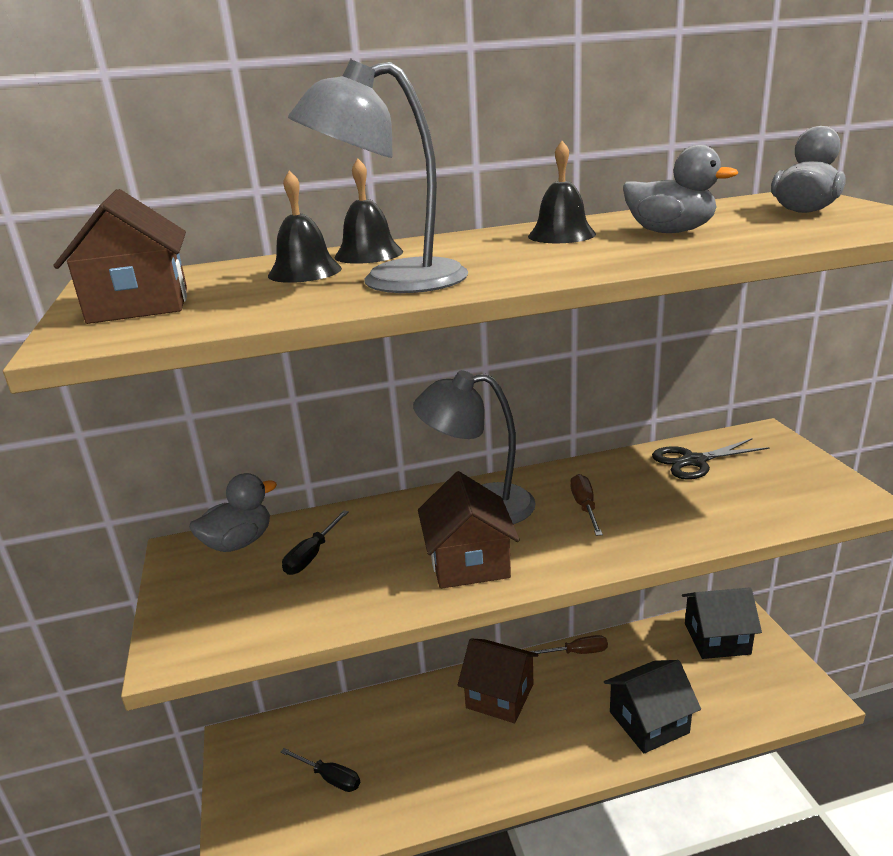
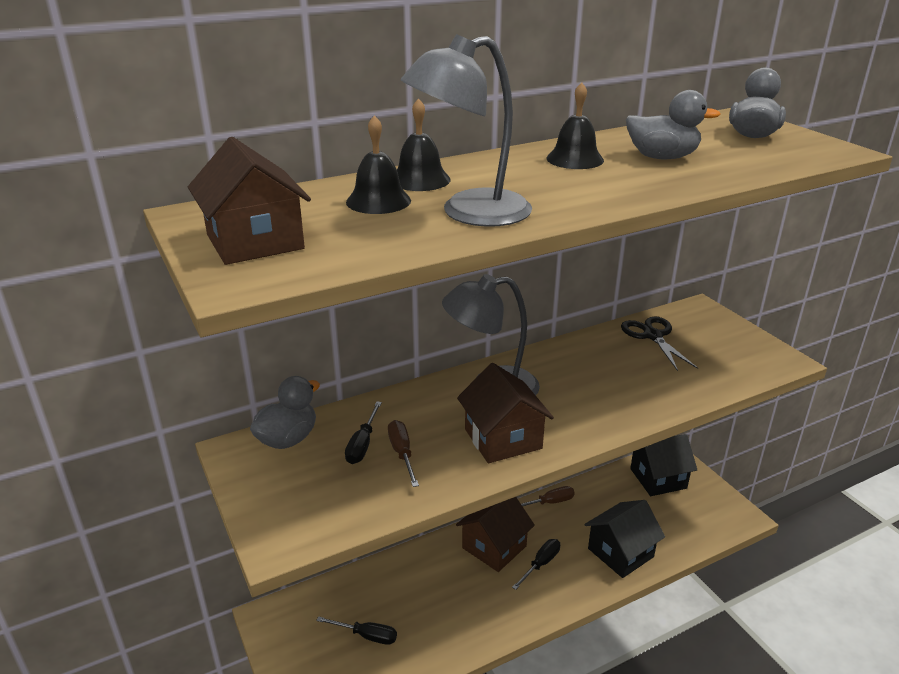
camera: 15 degrees left, 5 degrees up
brown house [458,638,539,723] -> brown house turned 60 degrees counterclockwise [456,497,535,572]
brown screwdriver [571,474,603,536] -> brown screwdriver moved to [388,420,419,487]
black scissors [652,438,770,480] -> black scissors turned 105 degrees clockwise [621,316,698,371]
none -> black screwdriver [512,539,560,590]

